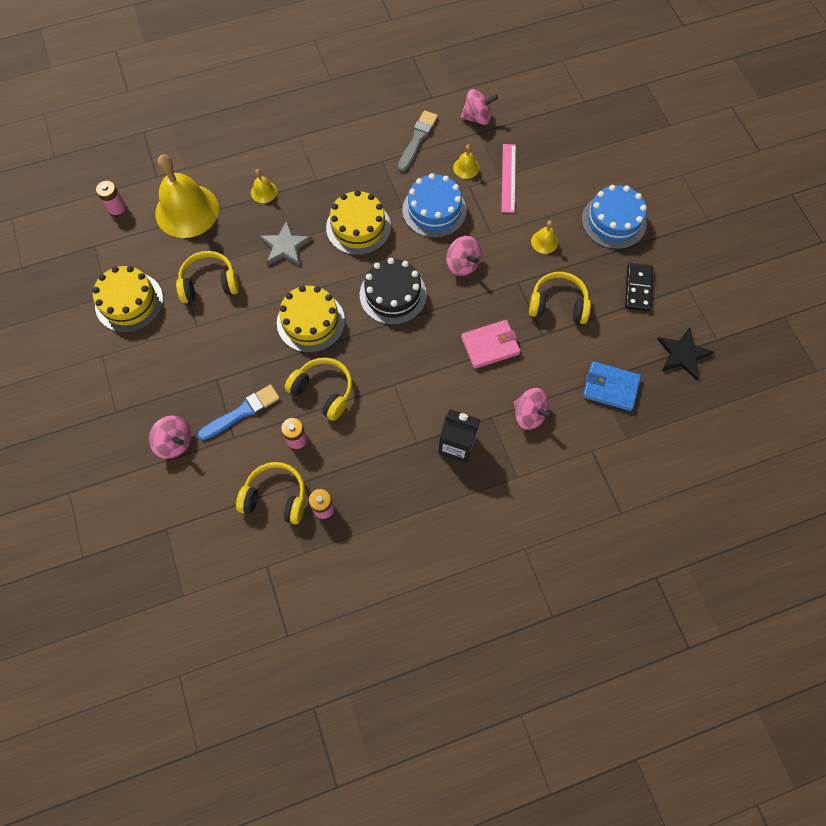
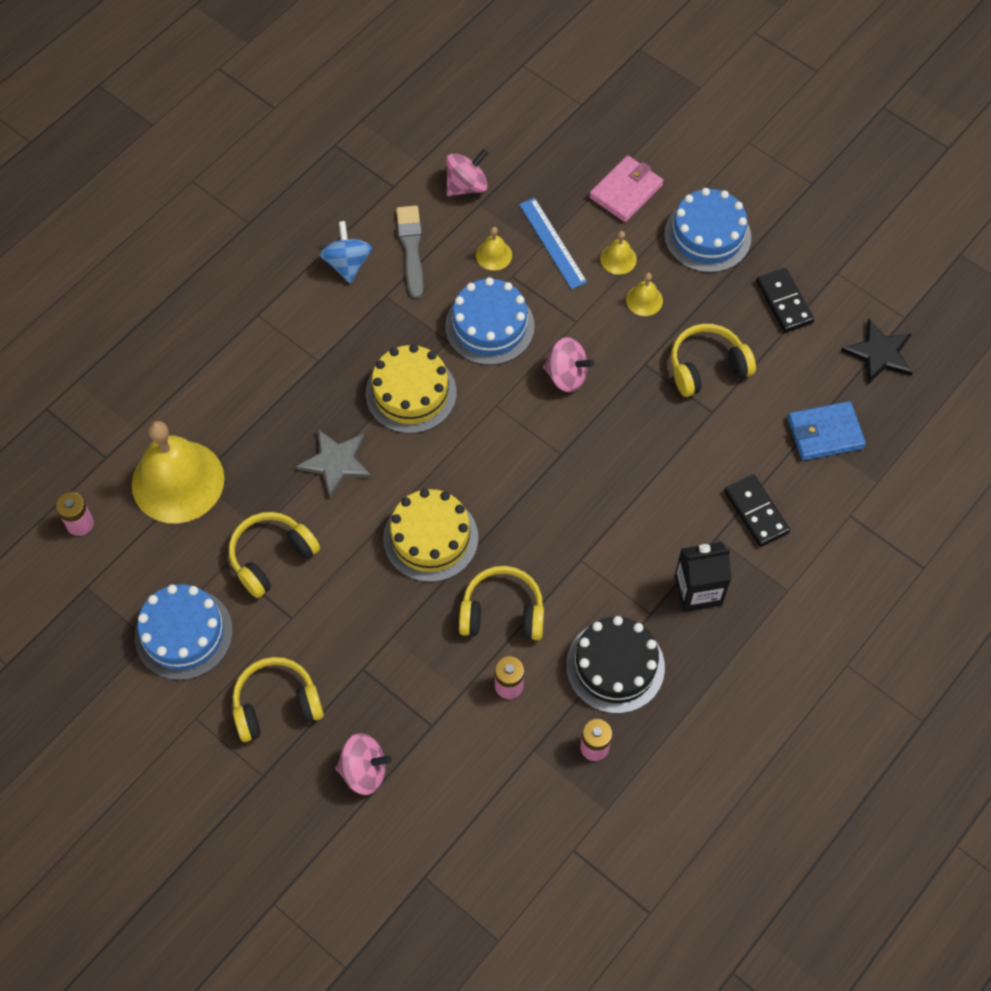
camera: 30 degrees left, 5 degrees down
yellow cake [92,266,163,332] -> blue cake [135,584,233,680]
blue brush [198,385,280,440] -> none
yellow headphones [236,462,305,524] -> yellow headphones moved to [233,657,324,742]
yellow bell [251,169,277,203] -> yellow bell moved to [600,231,637,275]
black cake [360,258,427,325] -> black cake moved to [566,616,665,714]
pink wallet [461,320,521,369] -> pink wallet moved to [589,156,663,222]
pink ruler [501,144,516,213] -> blue ruler [519,198,587,289]
pink spinning top [514,388,552,430] -> black domino [724,474,790,547]
none -> blue spinning top [319,221,372,283]

